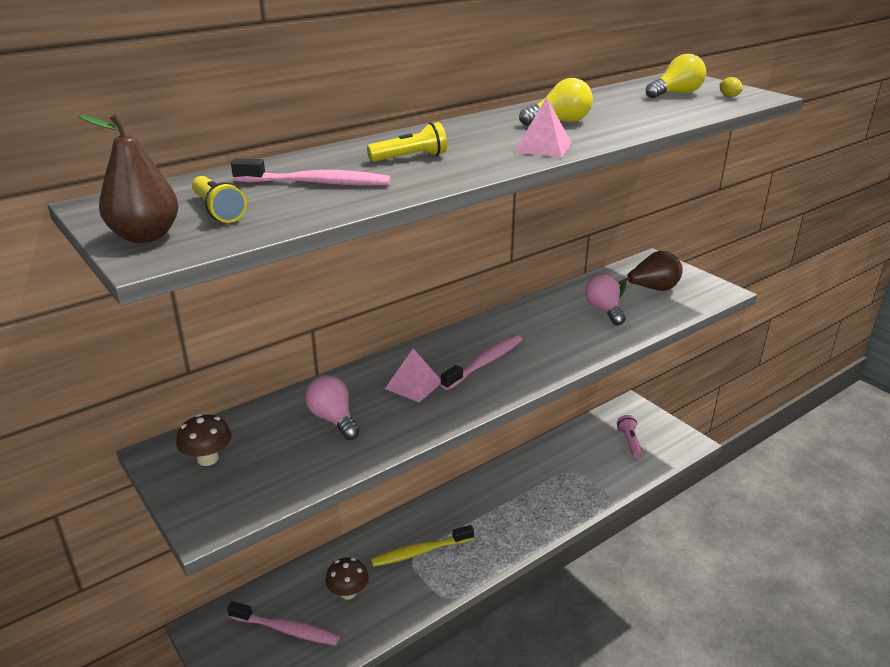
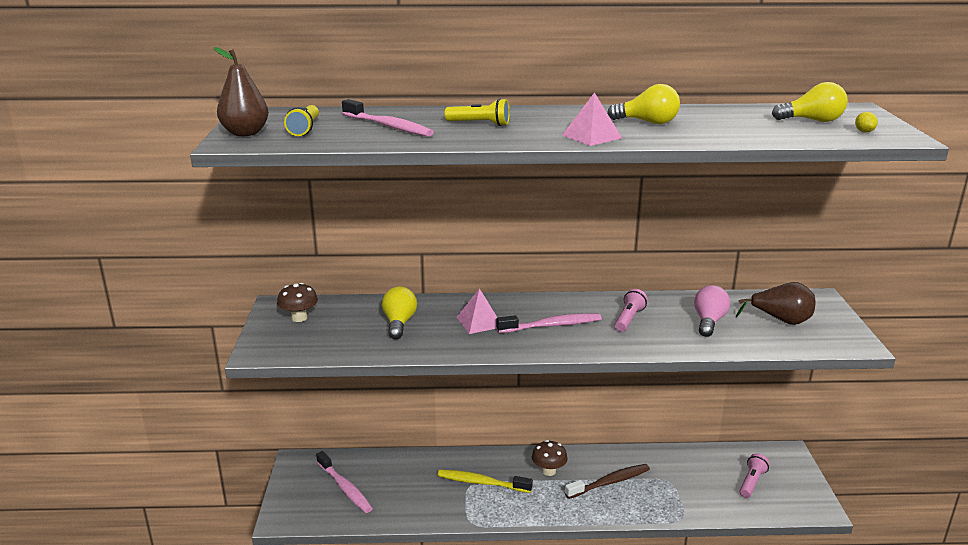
camera: 35 degrees right, 5 degrees down
pink light bulb [305,375,360,440] -> yellow light bulb [382,286,417,339]
brown mushroom [325,557,369,600] -> brown mushroom moved to [532,440,568,476]
none -> brown toothbrush [565,464,650,499]
none -> pink flashlight [615,289,648,332]

